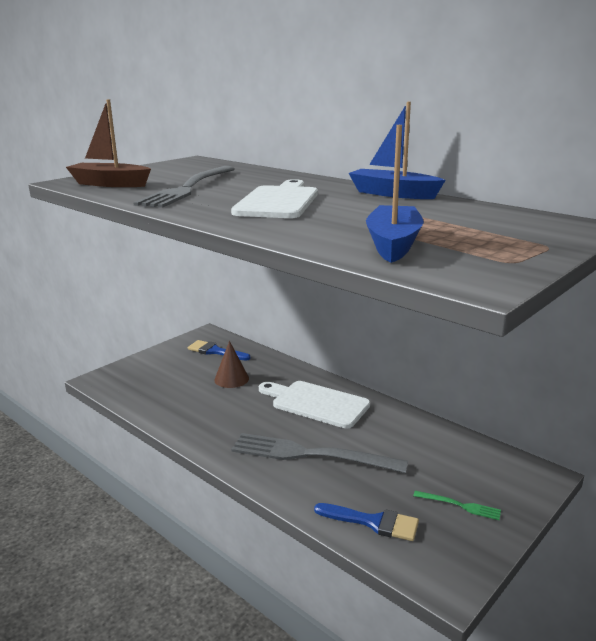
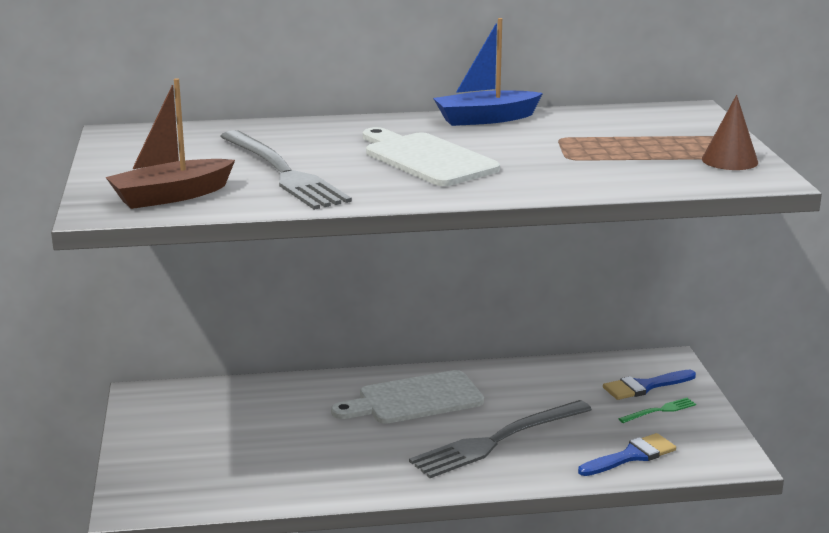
camera: 50 degrees left, 0 degrees up
blue brush [188,340,250,361] -> blue brush moved to [603,370,696,400]
brown cone [214,341,249,388] -> brown cone moved to [702,95,758,170]
blue boat [366,125,424,263] -> none

